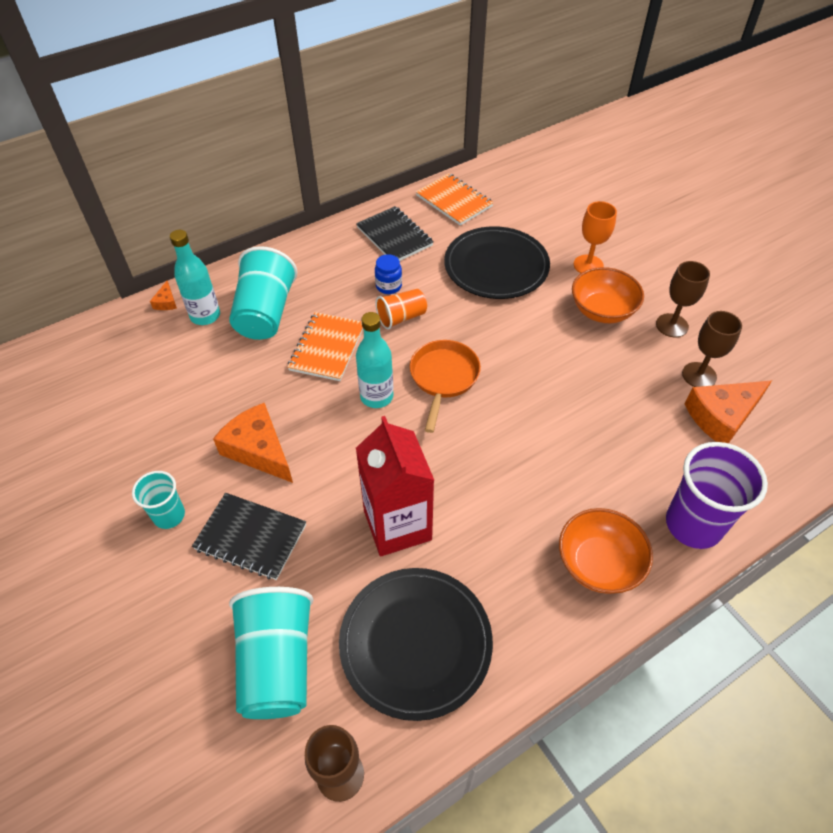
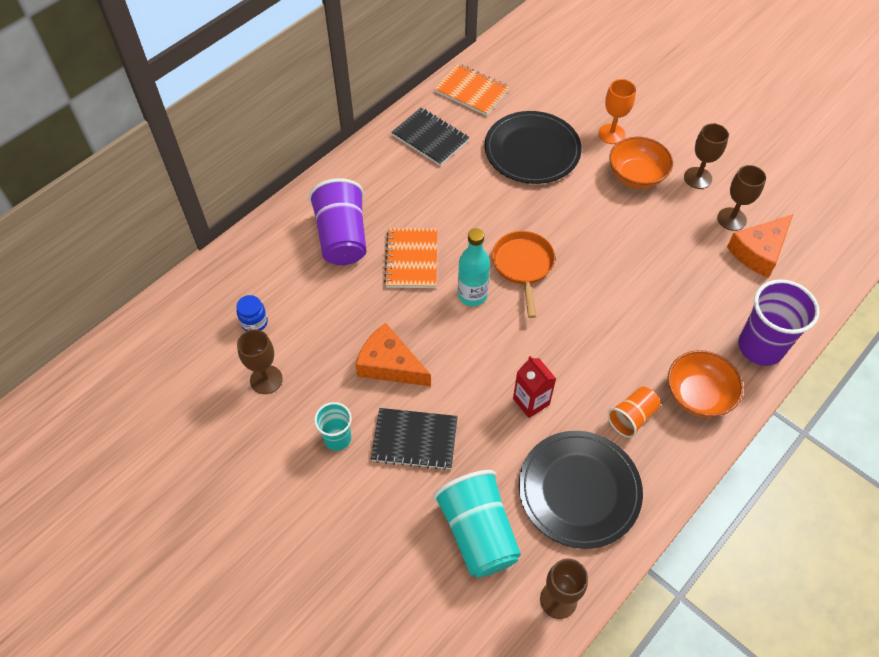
camera: 15 degrees left, 5 degrees up
orange cheese [150,281,177,310] -> none
turquoise bottle [170,230,220,325] -> none
turquoise cup [229,246,297,340] -> purple cup [309,178,367,265]
red carton [356,416,434,556] -> red carton [513,356,556,418], size x0.58
blue jar [375,254,402,294] -> blue jar moved to [236,295,268,331]
orange cup [376,289,427,329] -> orange cup moved to [607,387,660,438]
none -> brown goblet [237,329,283,394]

